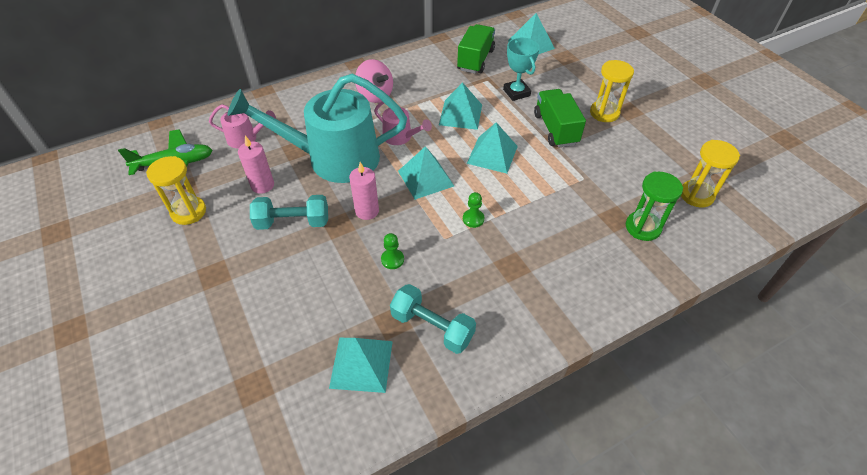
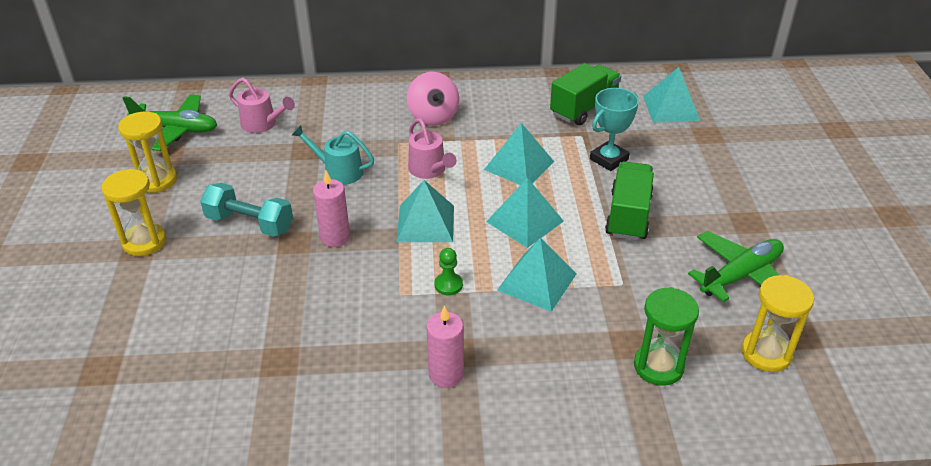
camera: 25 degrees right, 10 degrees down
turquoise watering can [228,74,407,183] -> turquoise watering can [292,125,374,185], size x0.44
pink candle [238,136,274,194] -> pink candle moved to [426,305,464,388]
turquoise pyramid [329,338,393,393] -> turquoise pyramid moved to [497,238,576,312]
green pawn [381,233,404,269] -> none
turquoise dumbbell [390,284,476,354] -> none
turquoise trophy [503,38,540,101] -> turquoise trophy turned 45 degrees clockwise [590,88,639,171]
yellow hourglass [590,60,634,122] -> yellow hourglass moved to [101,169,166,256]
none -> green plane [688,231,784,302]

